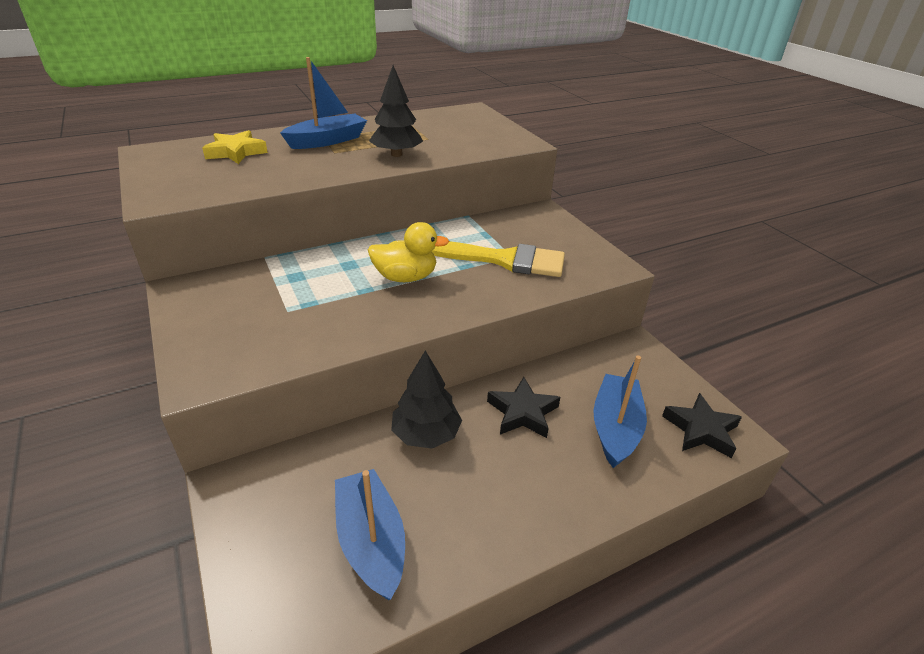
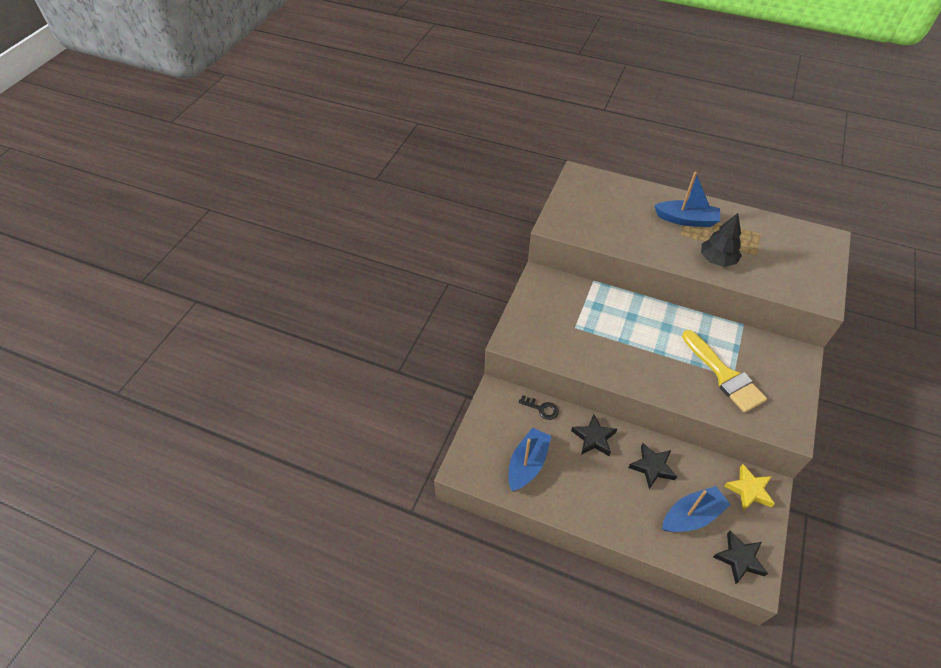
camera: 50 degrees right, 15 degrees up
yellow star [202,130,268,164] -> yellow star moved to [724,464,775,511]
yellow duck [368,222,449,282] -> none
black tree [391,350,462,448] -> black star [571,414,617,456]
none -> black key [519,395,559,420]

